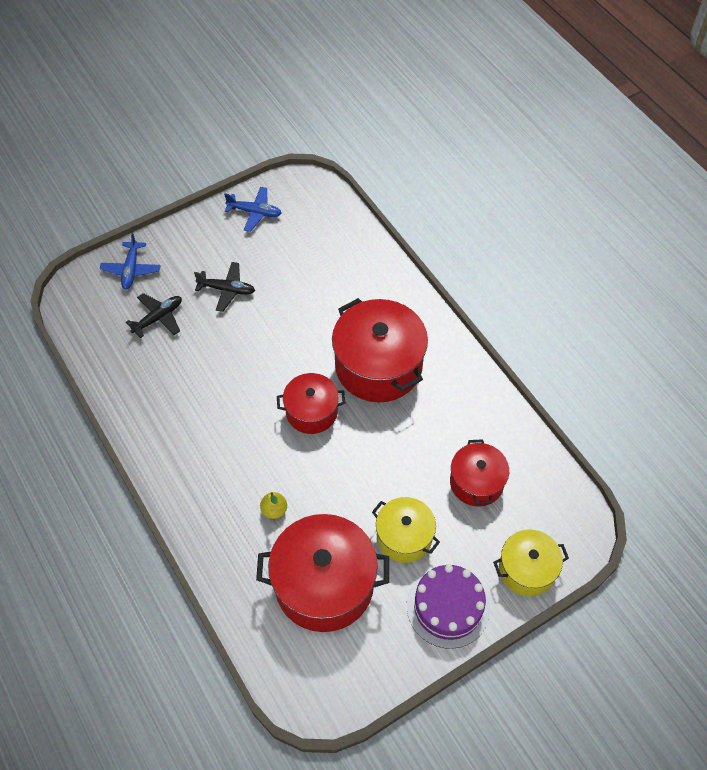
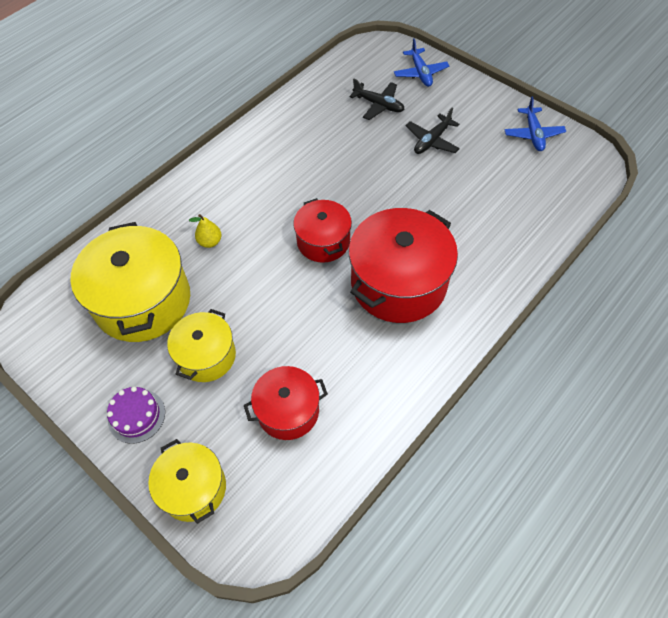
camera: 75 degrees right, 0 degrees up
blue plane [100,233,161,289] -> blue plane turned 90 degrees counterclockwise [394,39,449,87]
black plane [194,262,255,312] -> black plane turned 45 degrees clockwise [406,107,460,154]
red pot [256,514,389,632] -> yellow pot [70,222,190,342]
purple cake [407,564,490,649] -> purple cake [107,386,165,444], size x0.64

